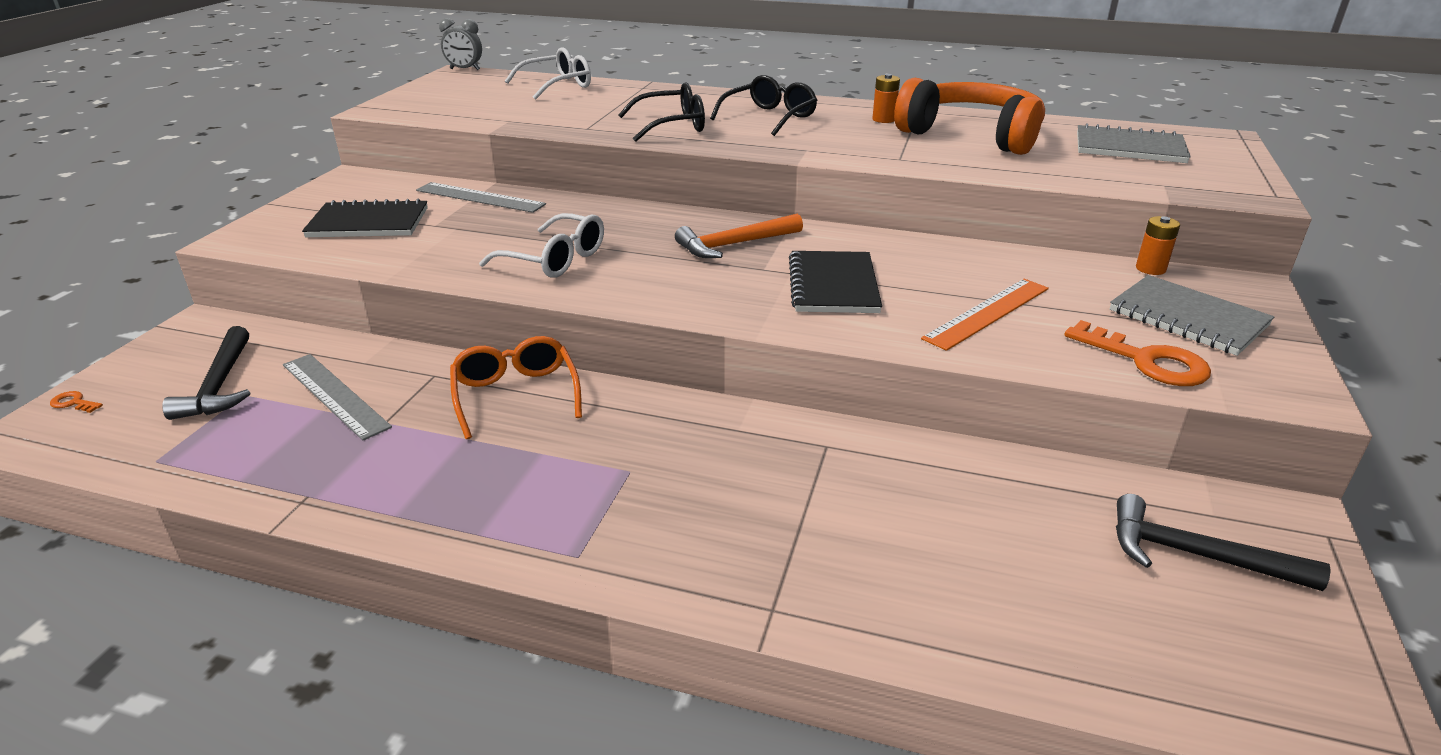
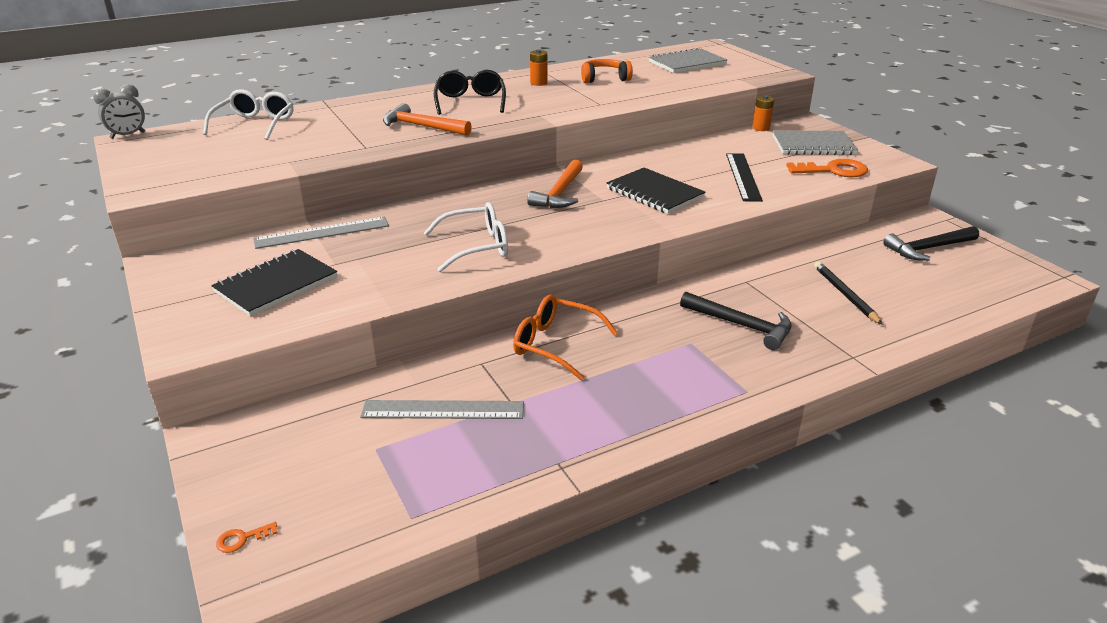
camera: 45 degrees left, 0 degrees up
black hammer [162,326,250,420] -> black hammer moved to [680,292,792,350]
black glasses [618,82,705,142] -> orange hammer [383,103,472,136]
orange headphones [894,78,1045,155] -> orange headphones [581,59,633,83], size x0.52
orange ruler [921,279,1049,351] -> black ruler [726,153,763,202]
none -> black pencil [814,261,883,325]

